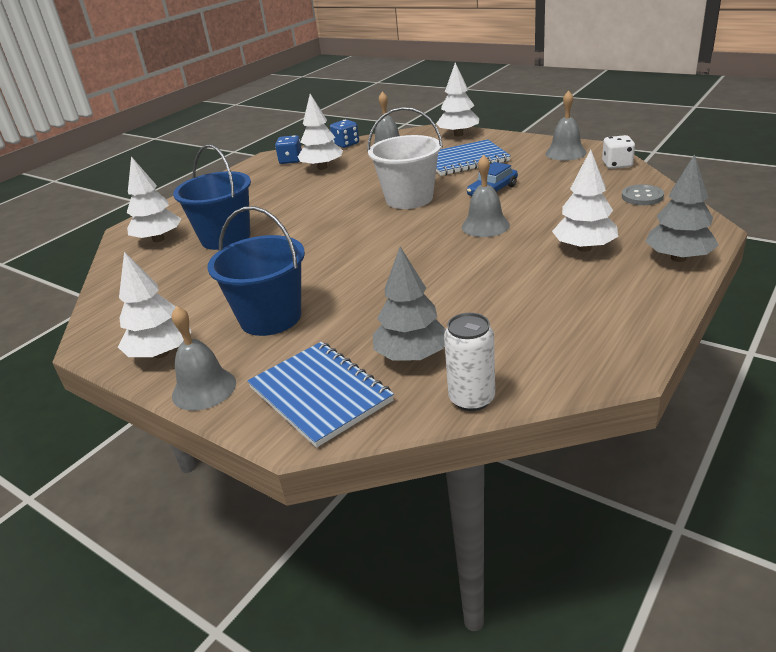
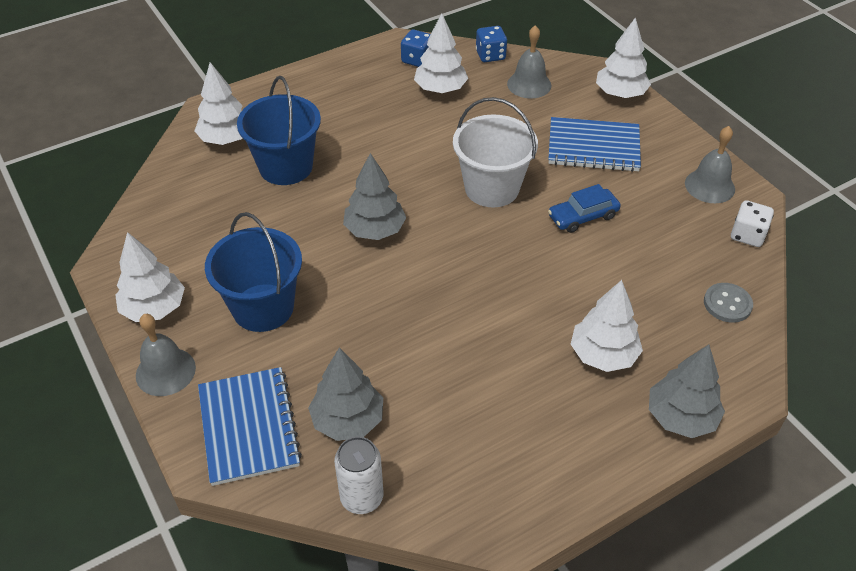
camera: 20 degrees right, 15 degrees up
grey bell [462,155,510,237] -> none
none -> grey tree [343,153,406,240]

